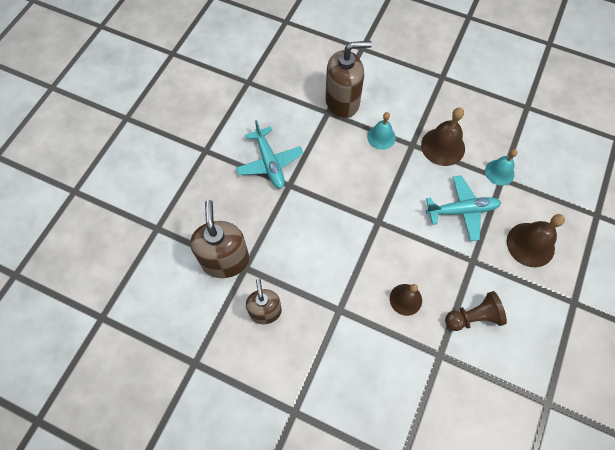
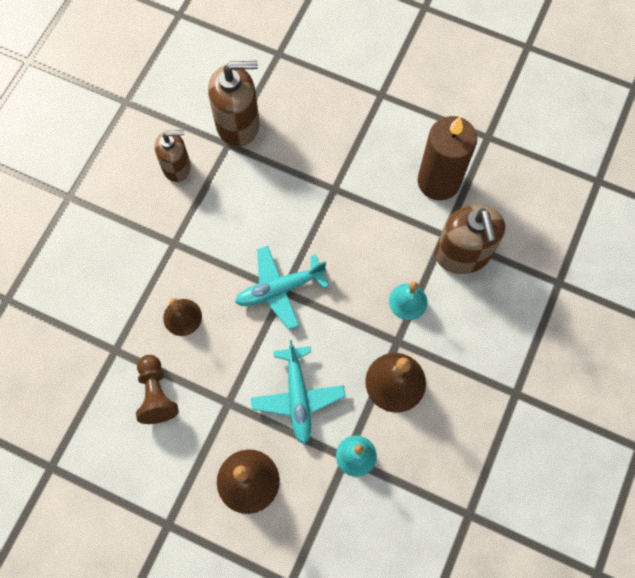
camera: 90 degrees right, 5 degrees up
turquoise plane [236,120,304,189] -> turquoise plane moved to [235,246,329,330]
none -> brown candle [418,116,477,200]

